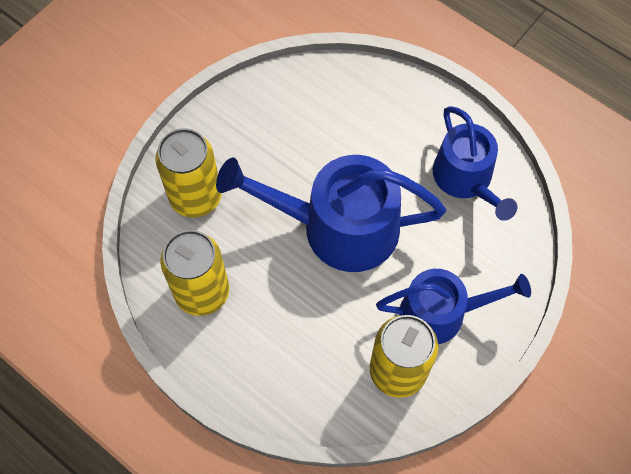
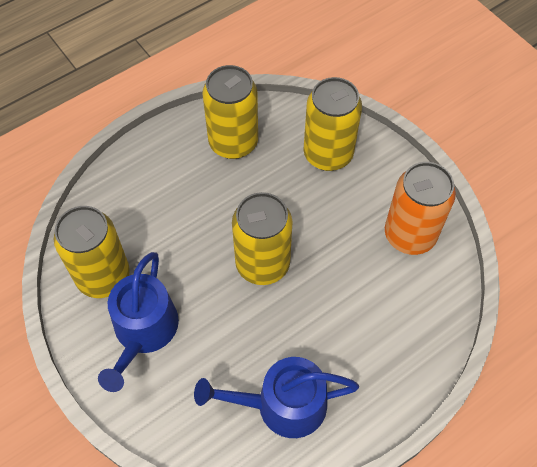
camera: 105 degrees right, 5 degrees down
blue watering can [216,155,446,272] -> yellow can [232,192,293,285]
none -> orange can [385,162,456,255]

